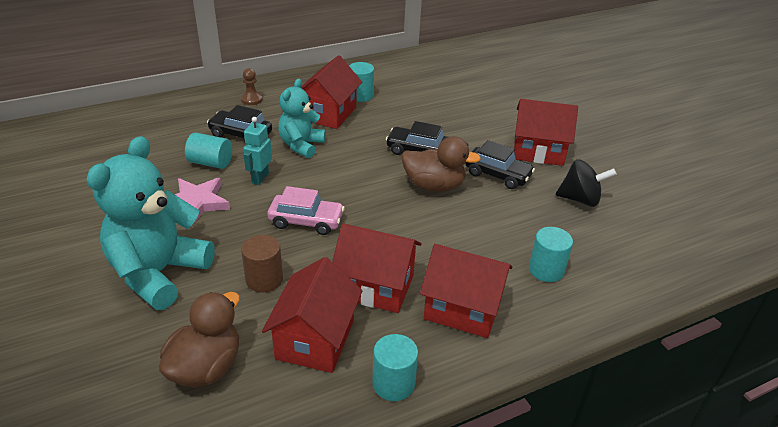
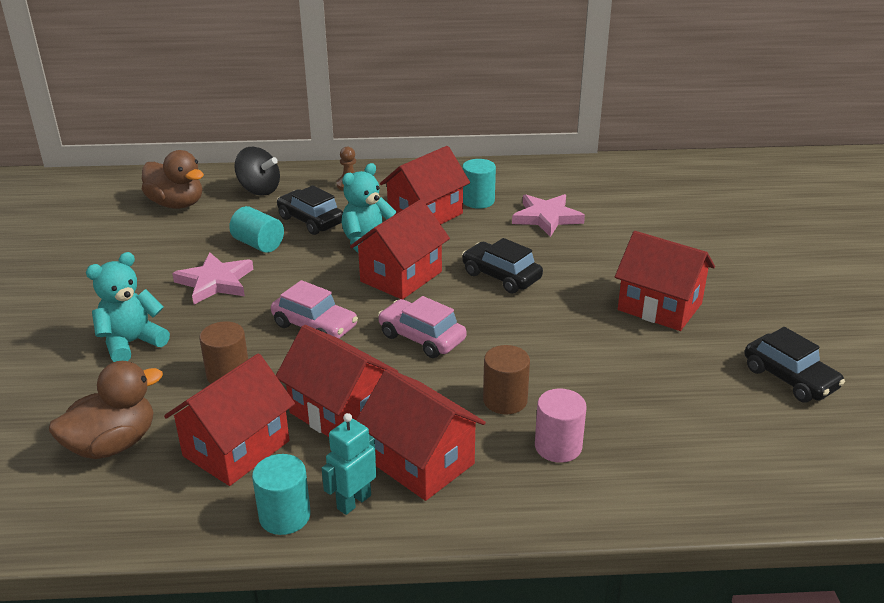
camera: 25 degrees right, 5 degrees down
turquoise teddy bear [86,136,215,310] -> turquoise teddy bear [86,252,170,362], size x0.60
turquoise robot [243,117,272,185] -> turquoise robot moved to [321,413,376,515]
brown duck [402,136,481,192] -> brown duck moved to [142,150,204,209]
black car [465,140,535,189] -> black car moved to [745,327,845,402]
turquoise cylinder [529,227,573,282] -> pink cylinder [535,388,587,463]
black spinning top [556,159,617,207] -> black spinning top moved to [234,147,280,196]
none -> red house [350,199,450,299]
none -> pink car [378,296,466,358]
none -> brown cylinder [483,345,530,414]
none -> pink star [512,194,585,237]

